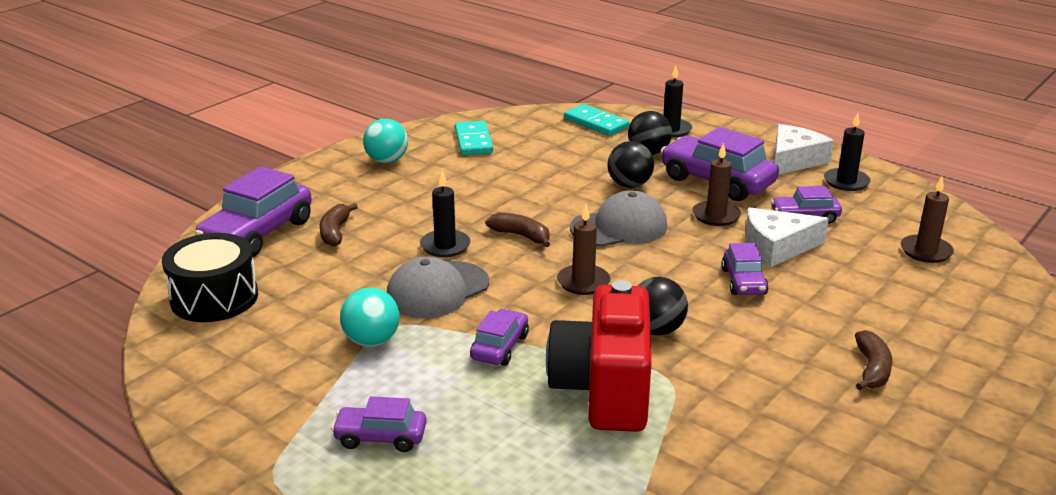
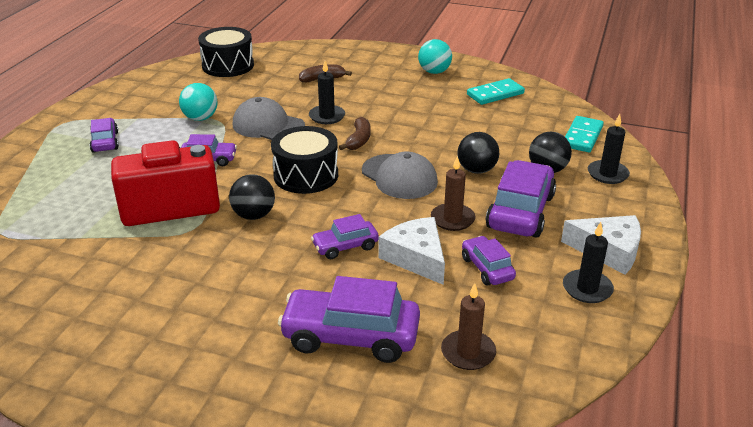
camera: 70 degrees right, 5 degrees up
purple car [194,166,312,257] -> purple car moved to [278,276,420,363]
brown candle [557,205,611,295] -> black drum [271,126,338,194]
brown banana [855,330,893,390] -> none

